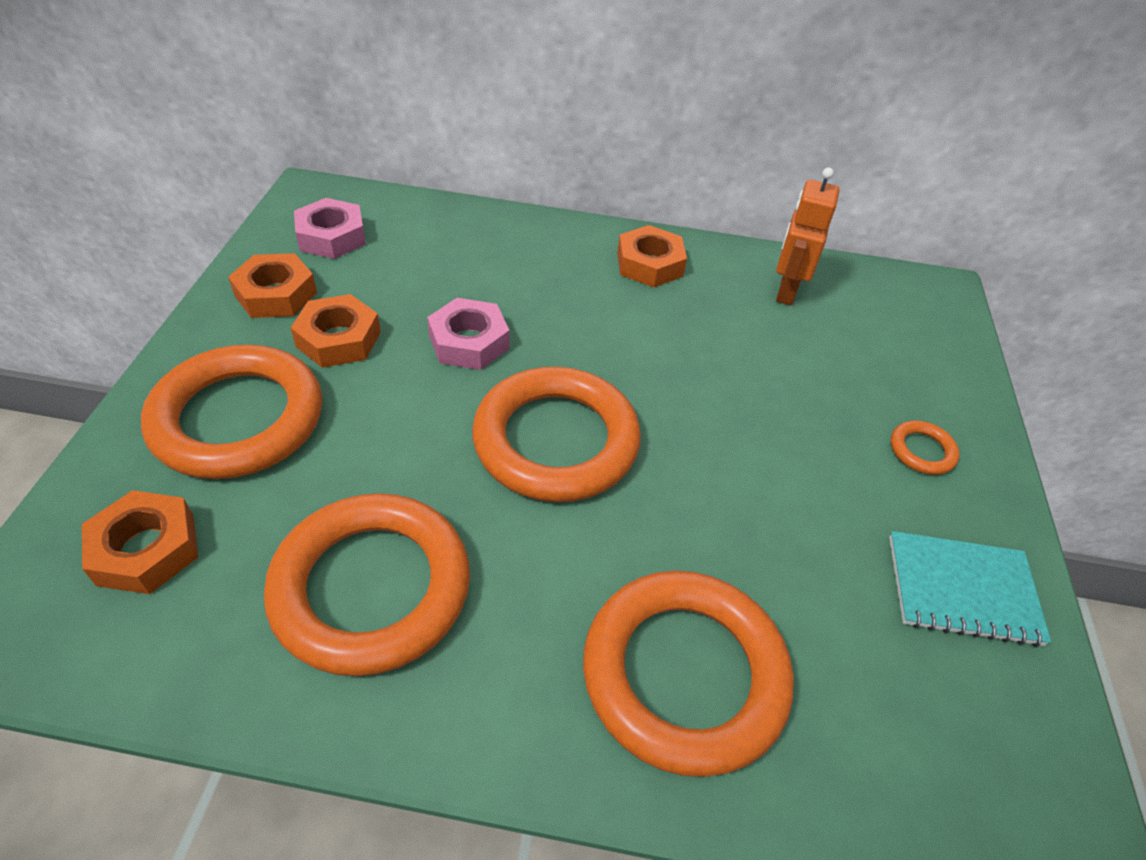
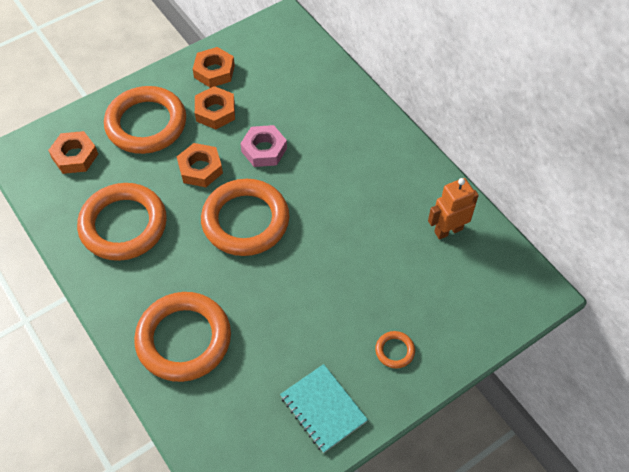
camera: 50 degrees right, 10 degrees up
pink nut [294,198,366,259] -> none
orange nut [617,225,687,287] -> orange nut moved to [177,143,223,187]

